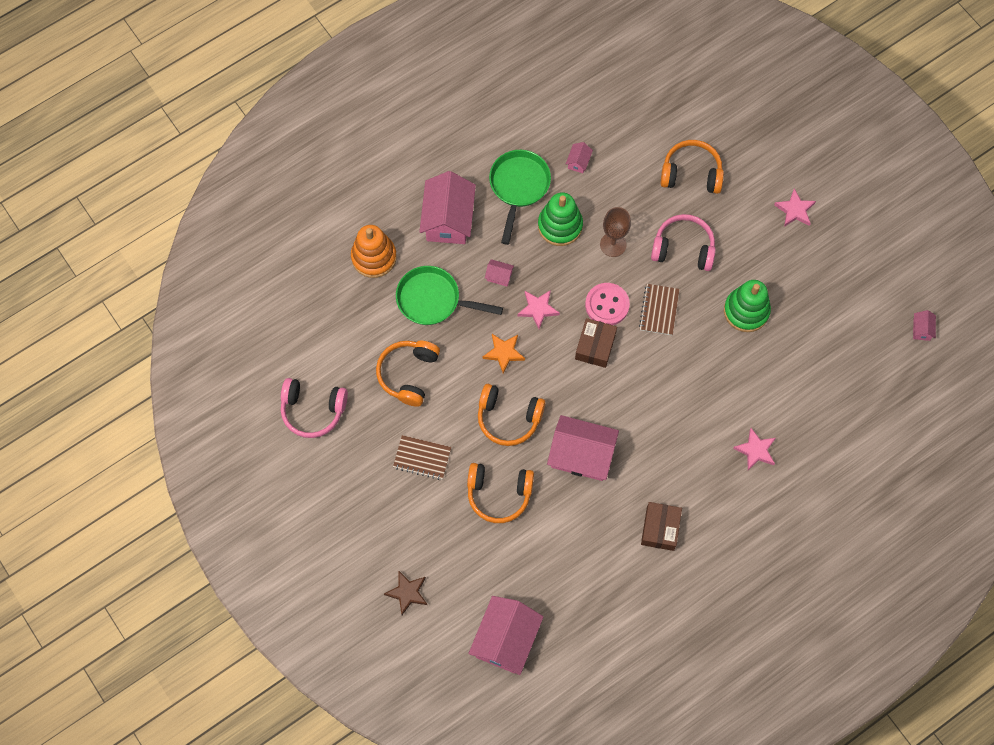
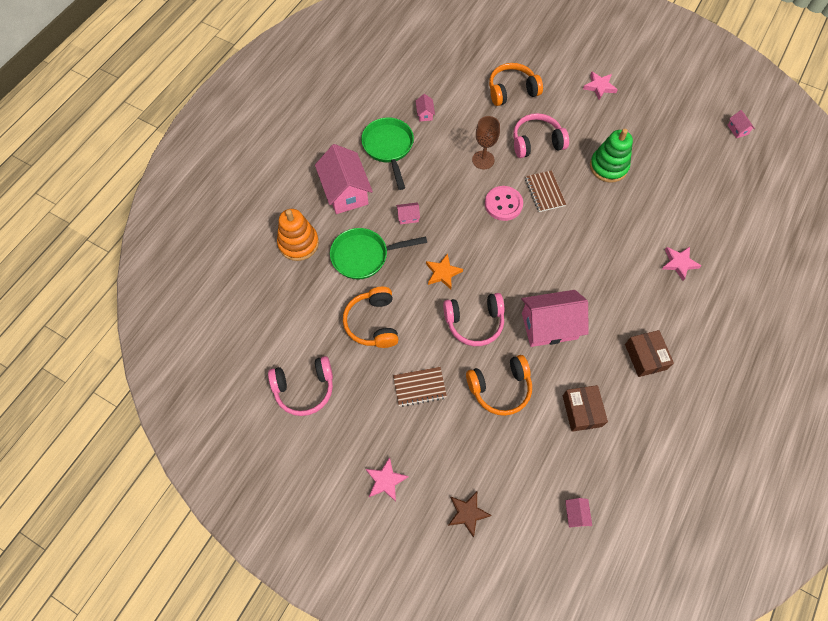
camera: 25 degrees left, 5 degrees down
pink house [468,596,543,675] -> pink house [565,498,592,527], size x0.42
orange headphones [478,384,546,446] -> pink headphones [443,293,505,346]
pink star [518,290,560,329] -> pink star moved to [366,457,408,502]
green stacking toy [538,192,583,246] -> none
brown box [575,318,617,368] -> brown box moved to [563,385,608,432]

